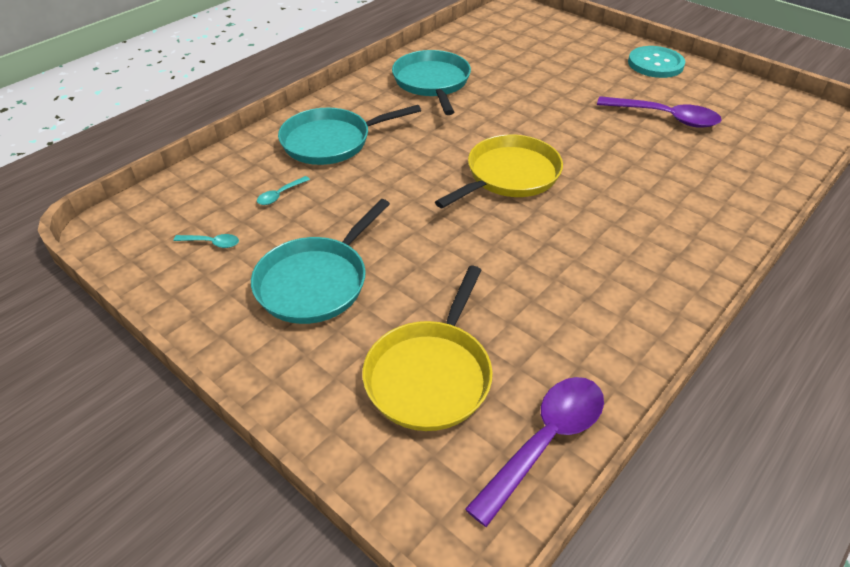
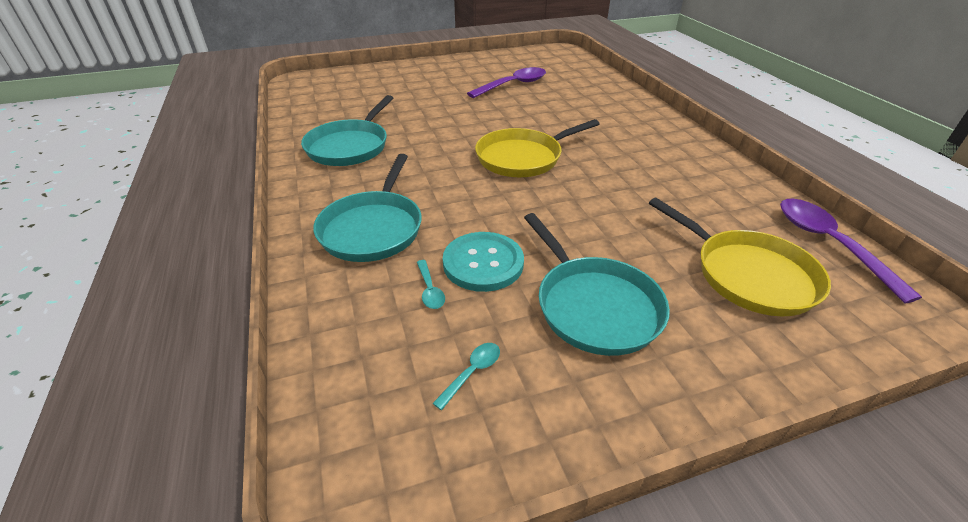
camera: 60 degrees left, 5 degrees down
turquoise pan [392,50,471,115] -> turquoise pan turned 90 degrees counterclockwise [301,95,393,166]
yellow pan [435,134,563,208] -> yellow pan turned 105 degrees counterclockwise [475,119,599,177]
turquoise button [628,46,685,78] -> turquoise button moved to [443,232,524,292]

